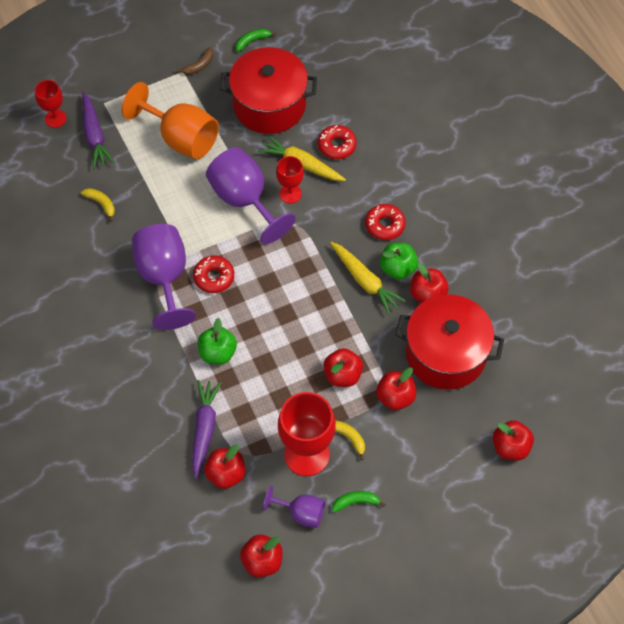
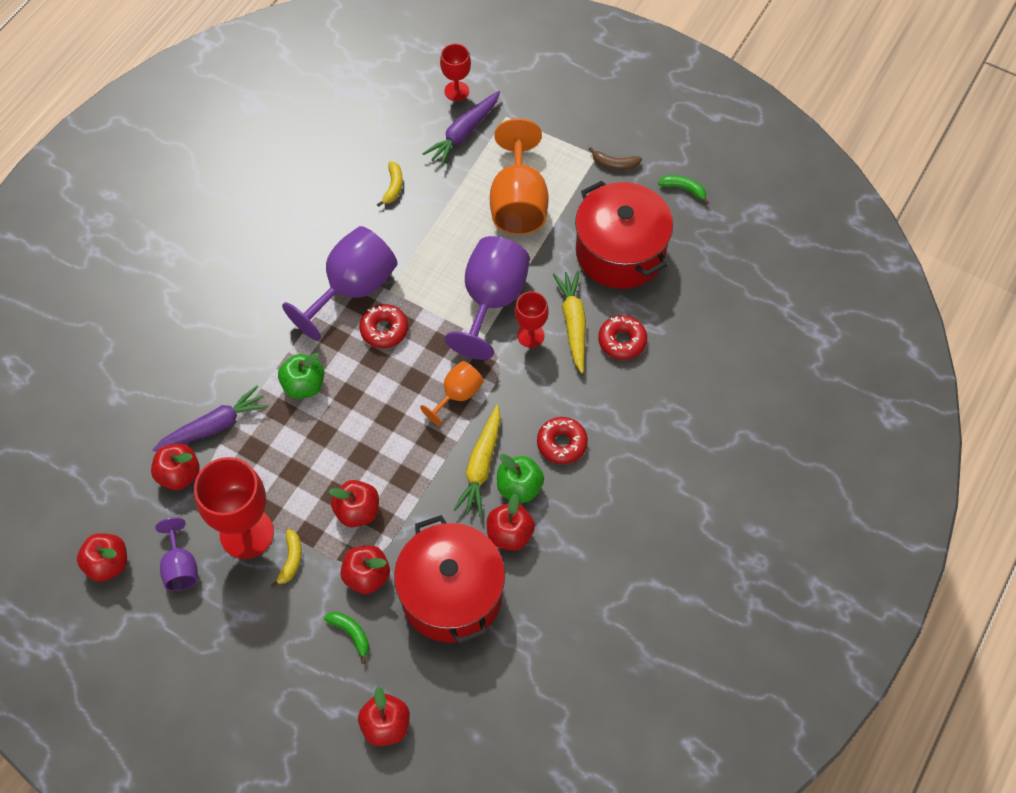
camera: 55 degrees right, 0 degrees up
green banana [332,491,386,512] -> green banana moved to [324,612,369,664]
none -> orange goblet [420,361,484,426]

